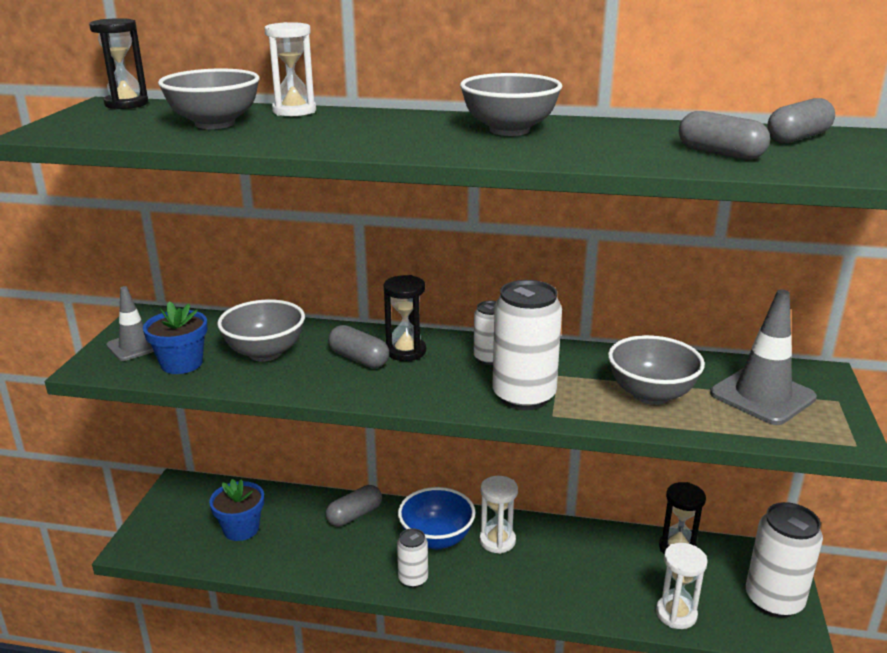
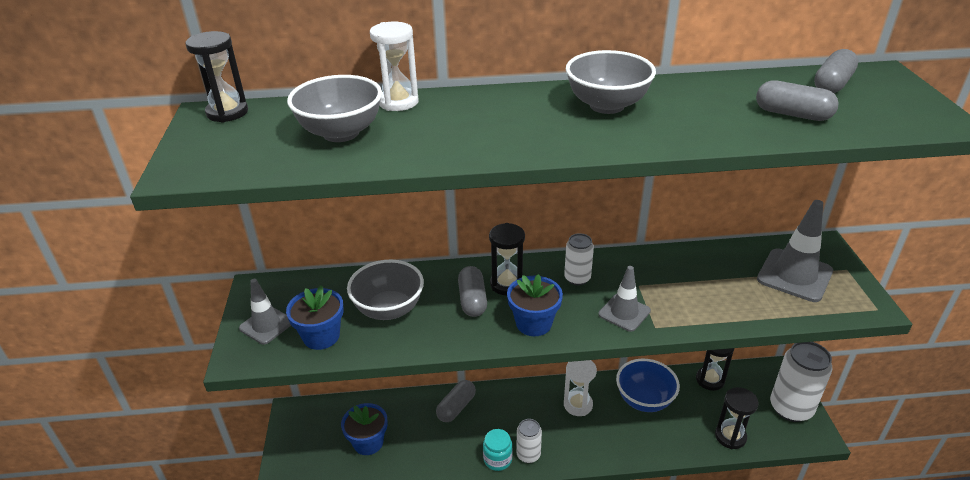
camera: 15 degrees left, 10 degrees up
grey capsule [328,325,389,368] -> grey capsule turned 60 degrees clockwise [458,266,487,317]
blue bowl [398,487,475,549] -> blue bowl moved to [616,359,680,412]
white can [493,280,562,410] -> grey traffic cone [598,266,651,332]
grey bowl [608,335,705,405] -> none
white hourglass [656,543,708,629] -> black hourglass [715,387,759,449]
none -> turquoise jar [483,429,512,471]
none -> blue flower pot [507,274,563,336]

